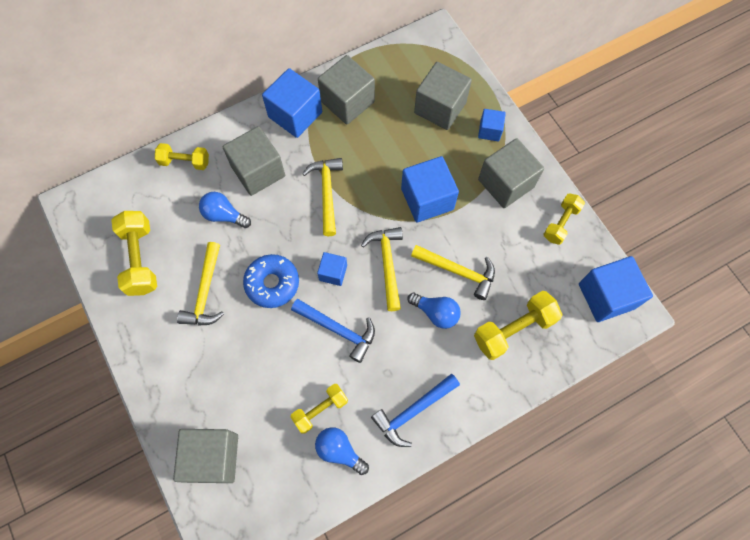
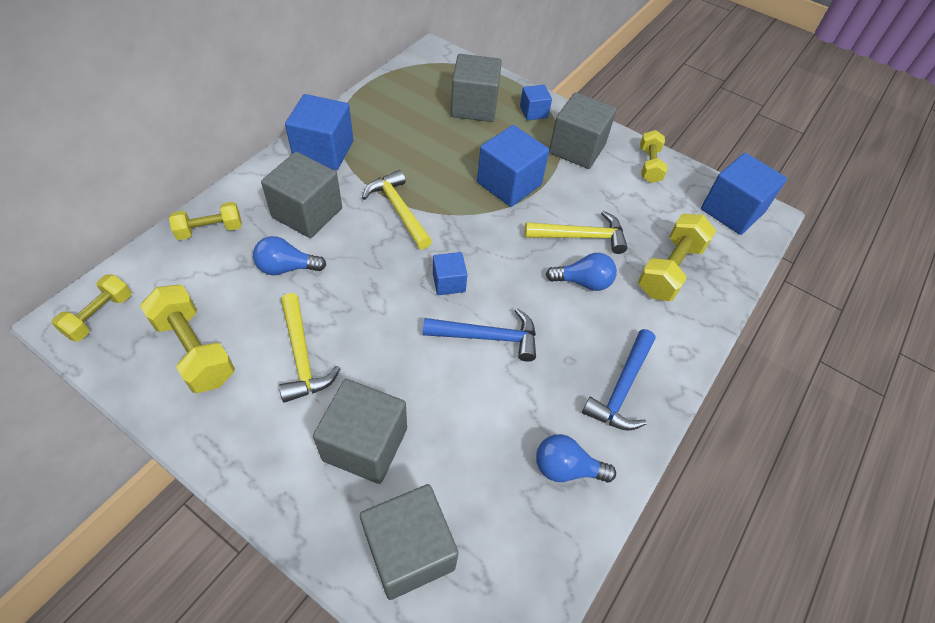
camera: 30 degrees left, 15 degrees down
blue donut [243,254,299,308] -> none
yellow dumbbell [290,384,348,434] -> yellow dumbbell moved to [52,274,131,342]
grey cube [318,55,375,125] -> grey cube moved to [313,379,407,484]
yellow hammer [361,227,403,311] -> none

